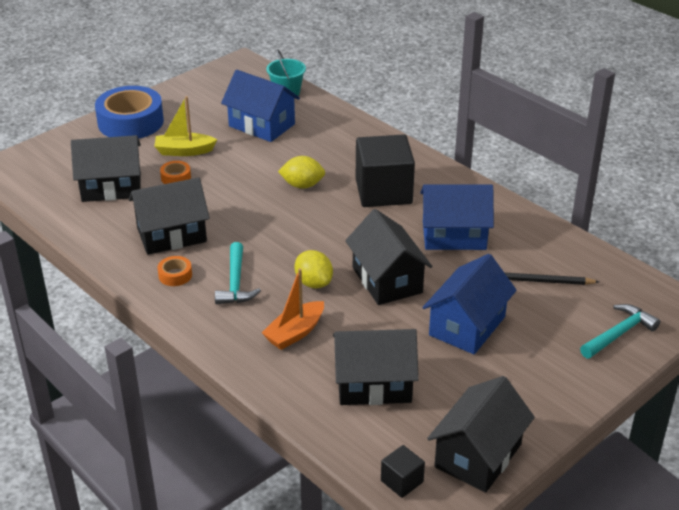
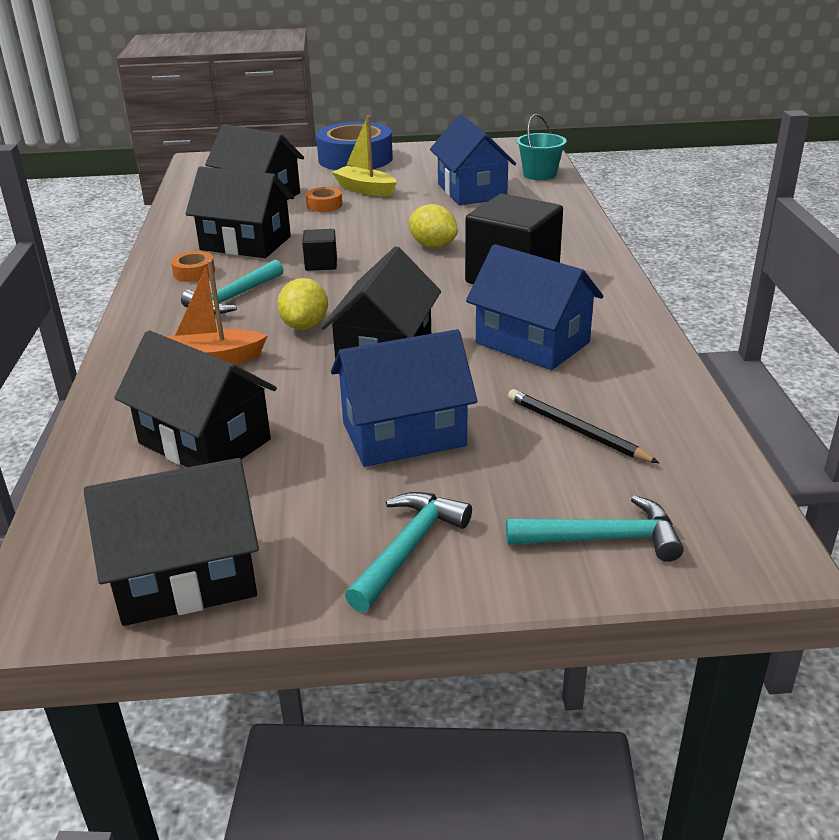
camera: 40 degrees right, 5 degrees down
black cube [381,445,425,498] -> black cube moved to [302,229,337,271]
none -> turquoise hammer [345,492,472,612]

